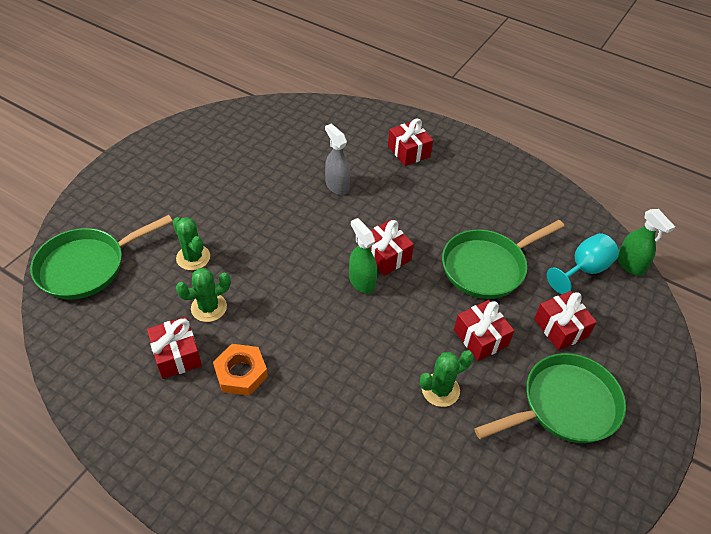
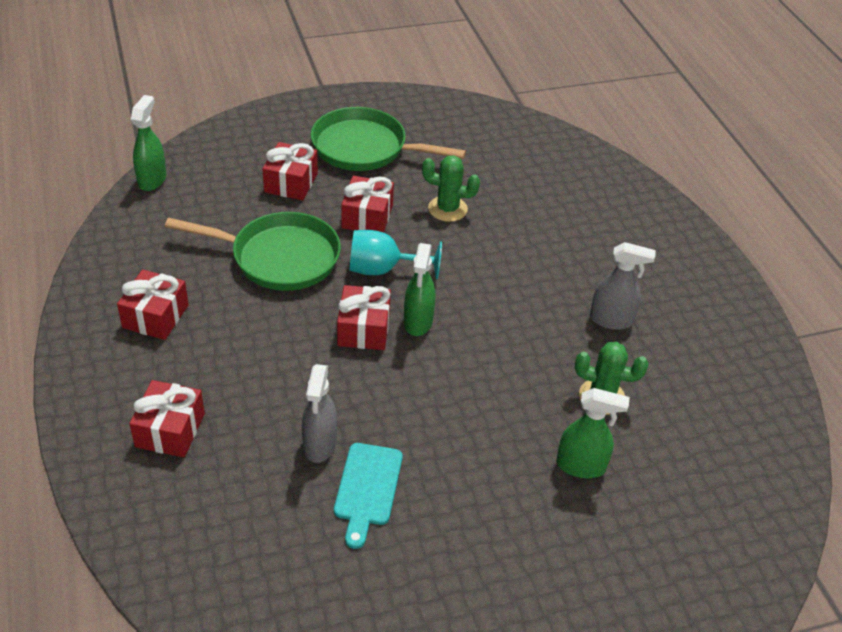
camera: 140 degrees left, 5 degrees down
green pan [30,215,173,300] -> none
red gift [147,317,202,379] -> red gift moved to [117,270,189,340]
green cactus [173,217,210,270] -> green spray bottle [557,388,629,478]
orange nut [213,344,268,396] -> grey spray bottle [590,242,656,330]
turquoise goblet [547,233,619,294] -> turquoise goblet moved to [350,230,442,279]
none -> turquoise cutting board [334,443,403,549]

